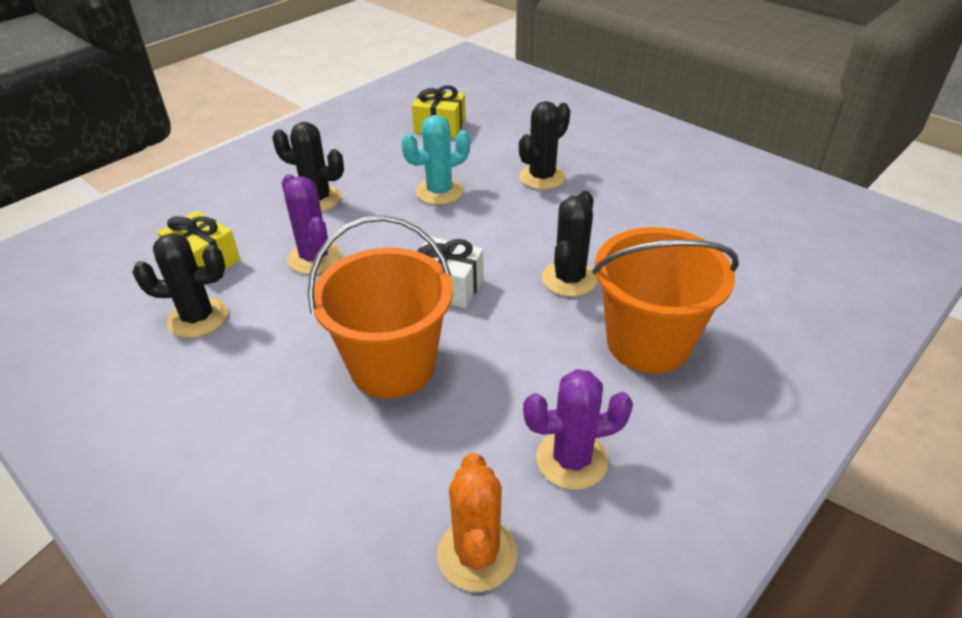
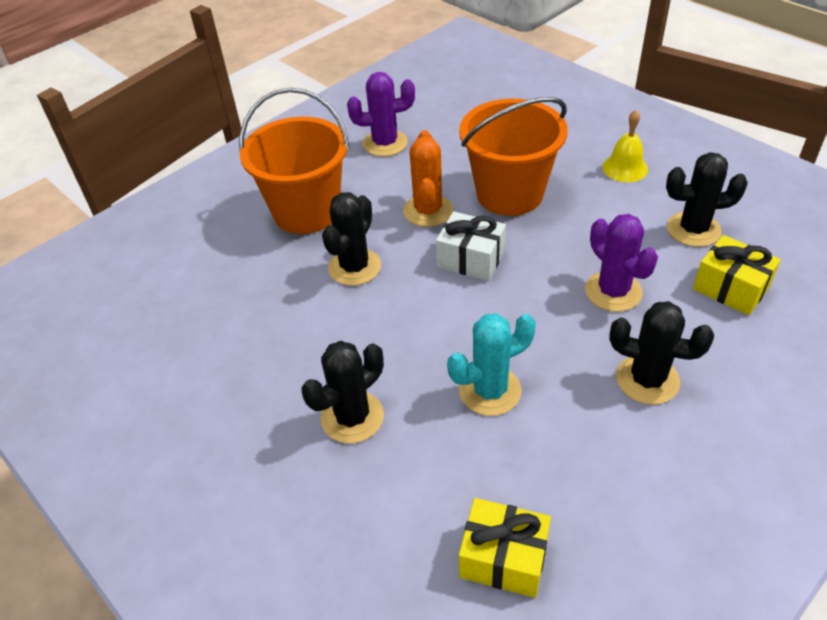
camera: 175 degrees left, 5 degrees up
orange cactus [437,452,517,592] -> orange cactus moved to [403,130,453,227]
none -> yellow bell [602,110,648,182]

